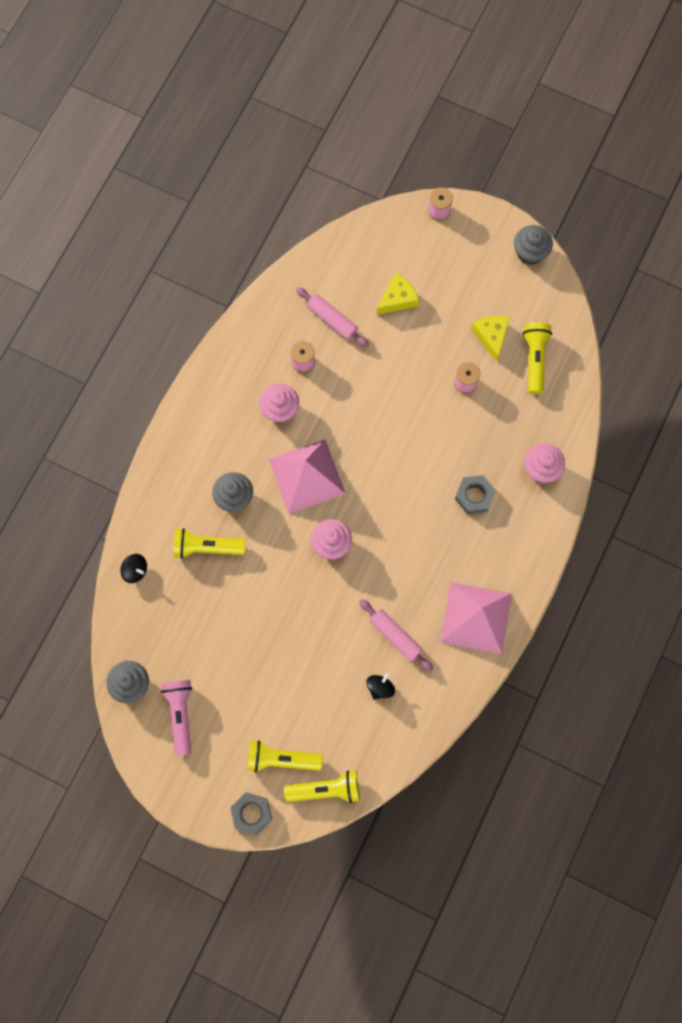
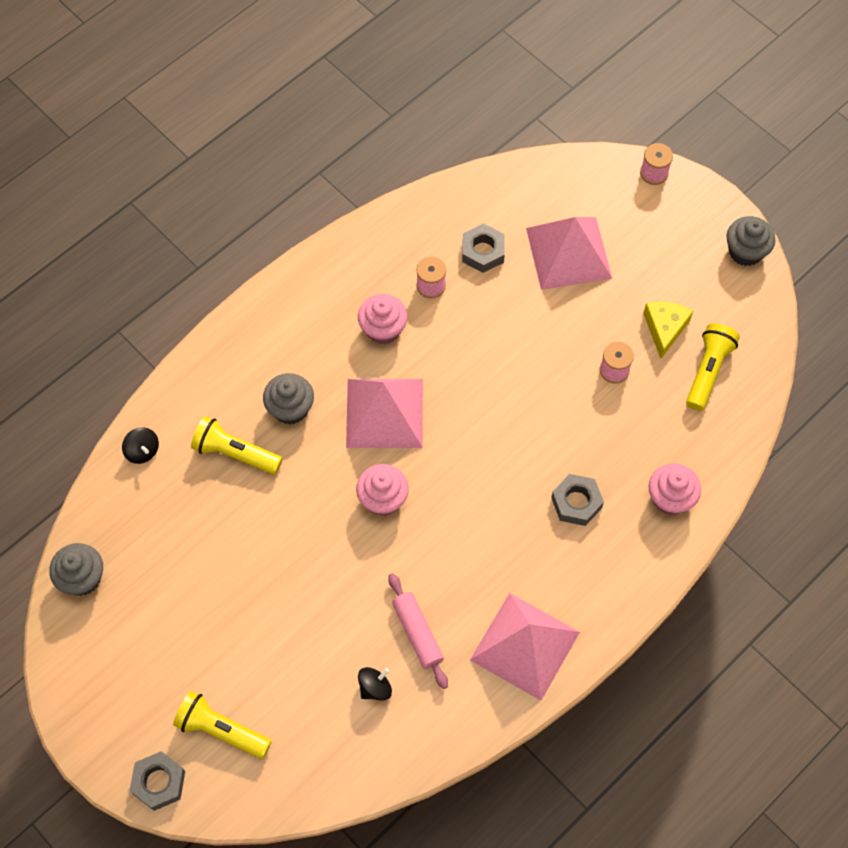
camera: 20 degrees right, 10 degrees down
pink flashlight [161,680,192,756] -> none
yellow flashlight [284,771,360,803] -> none
pink rolling pin [296,287,369,347] -> grey nut [462,223,505,273]
yellow cheese [377,273,419,315] -> pink pyramid [526,217,612,290]

